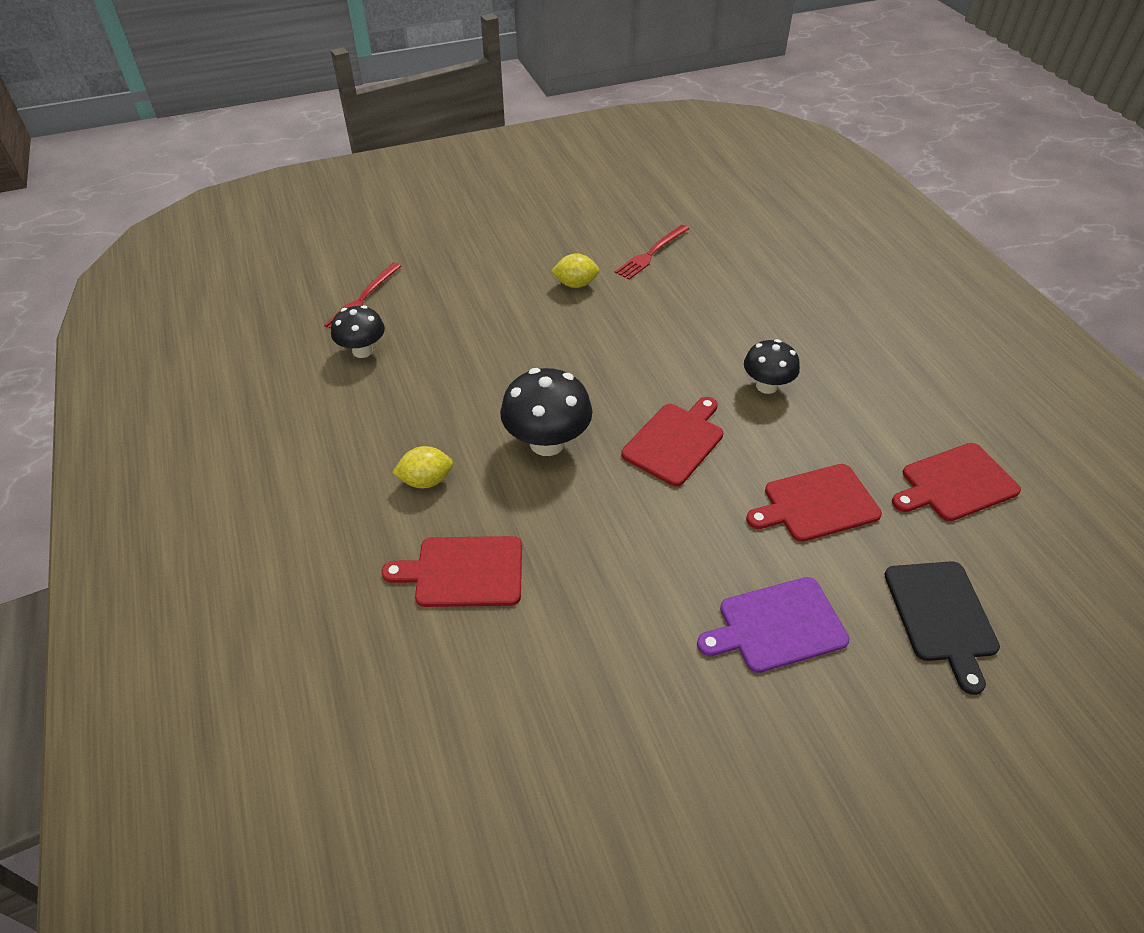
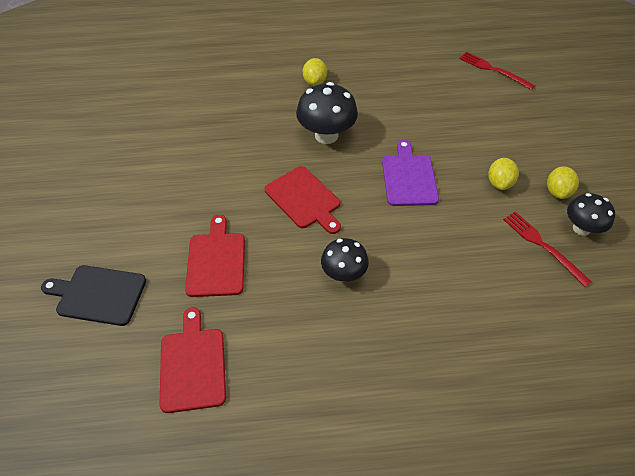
camera: 105 degrees right, 5 degrees up
black mushroom [331,305,385,358] -> black mushroom moved to [567,193,615,236]
red cutting board [382,536,522,607] -> none
purple cutting board [697,577,850,673] -> purple cutting board moved to [382,140,439,206]
none -> yellow lemon [547,166,579,199]

